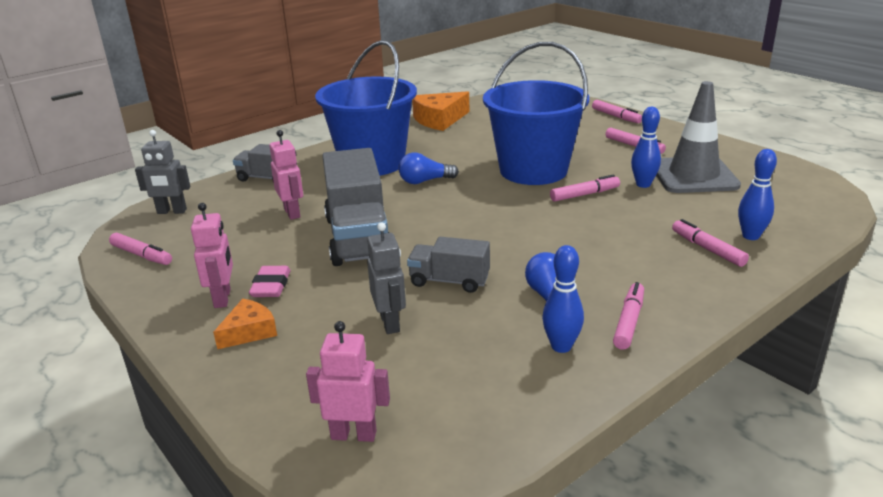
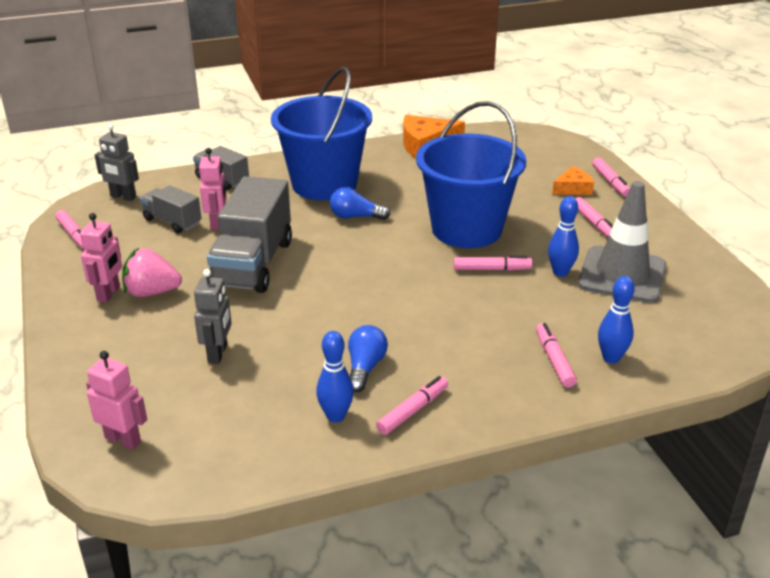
camera: 20 degrees right, 5 degrees up
orange cheese [213,299,277,349] -> orange cheese moved to [552,166,594,195]
pink eraser [249,266,290,297] -> pink strawberry [122,248,182,297]
grey truck [407,237,490,293] -> grey truck moved to [140,186,201,234]

